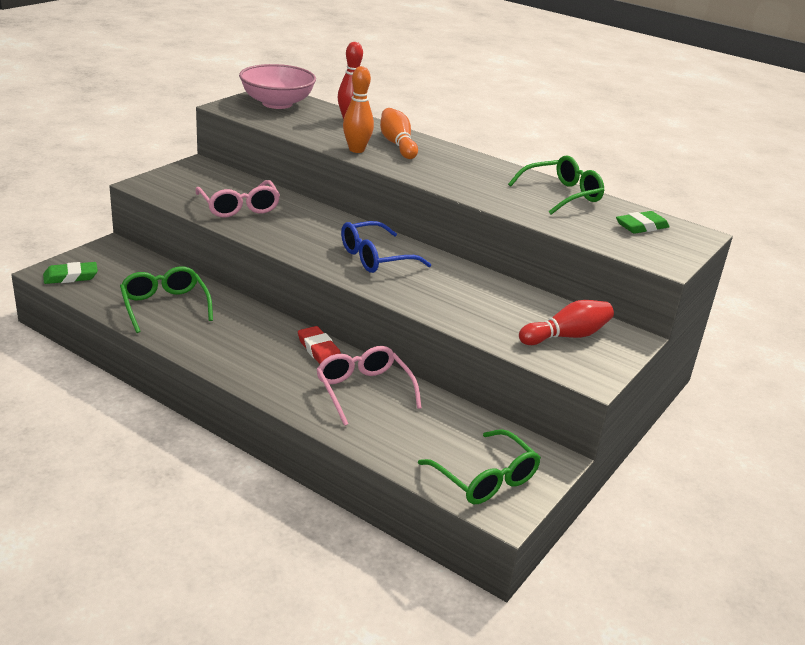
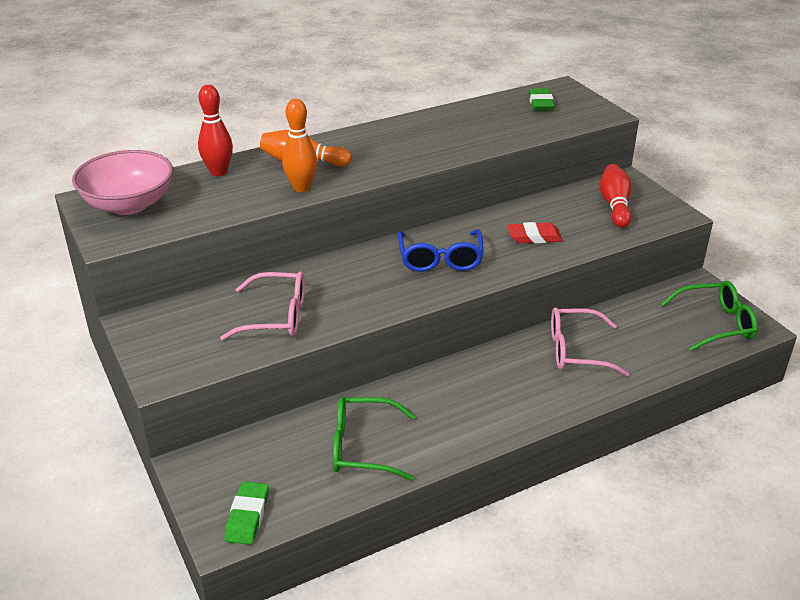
camera: 60 degrees left, 5 degrees up
red eraser [298,326,341,364] -> red eraser moved to [507,222,563,243]
green glasses [508,156,605,214] -> none

